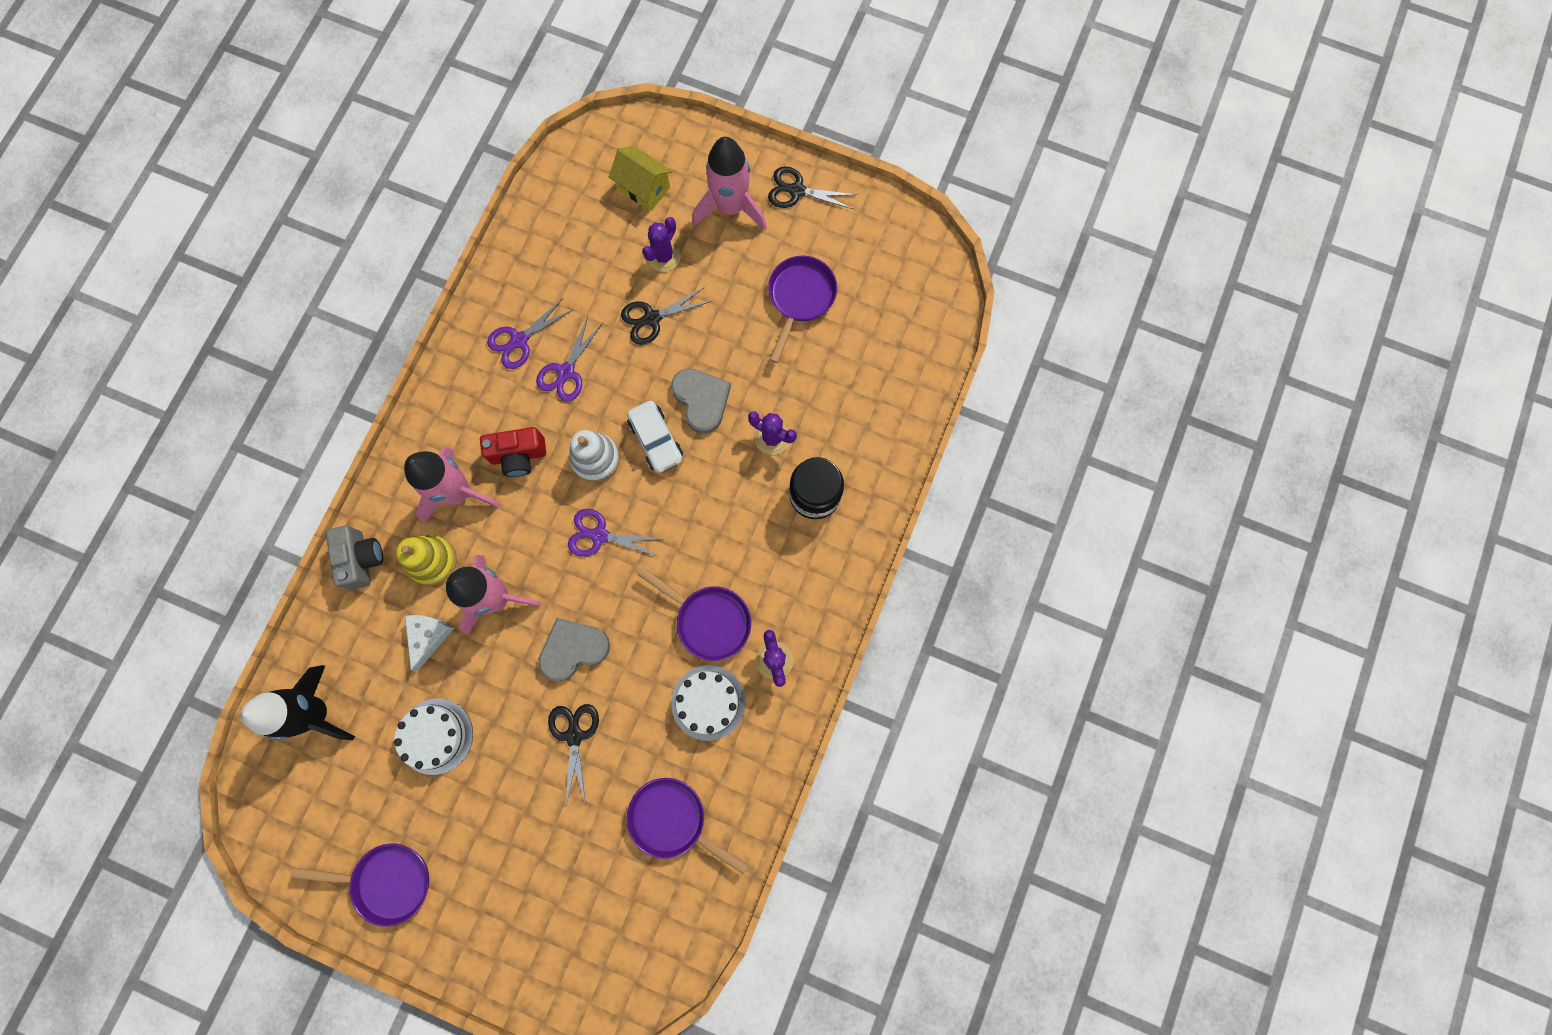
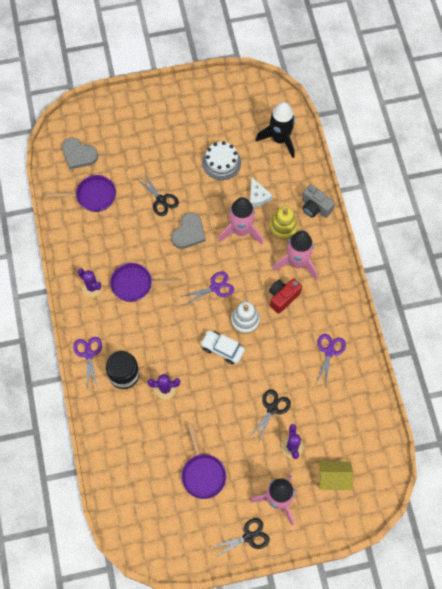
camera: 145 degrees right, 10 degrees down
purple pan [291,843,429,927] -> none
purple scissors [536,317,603,401] -> purple scissors moved to [73,337,102,389]
grey heart [671,368,731,434] -> grey heart moved to [62,138,98,170]
white cake [671,665,746,741] -> none

